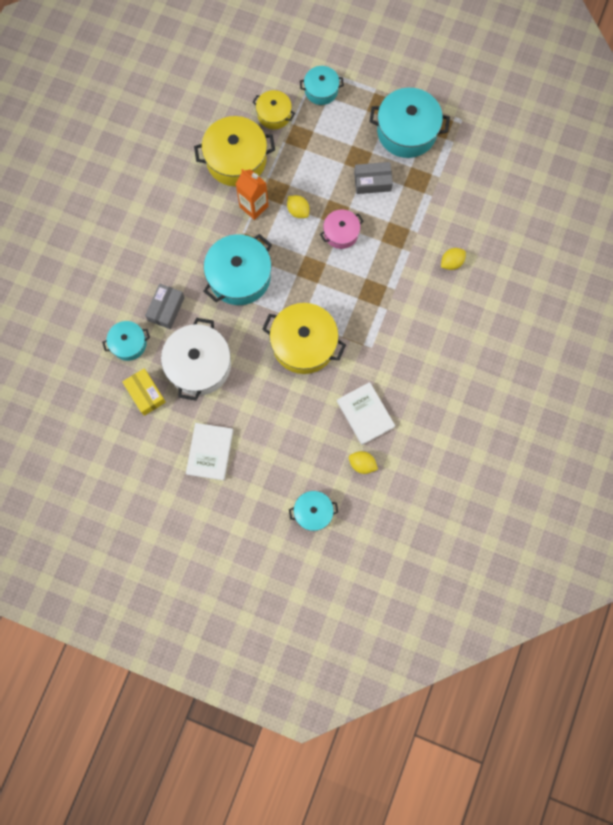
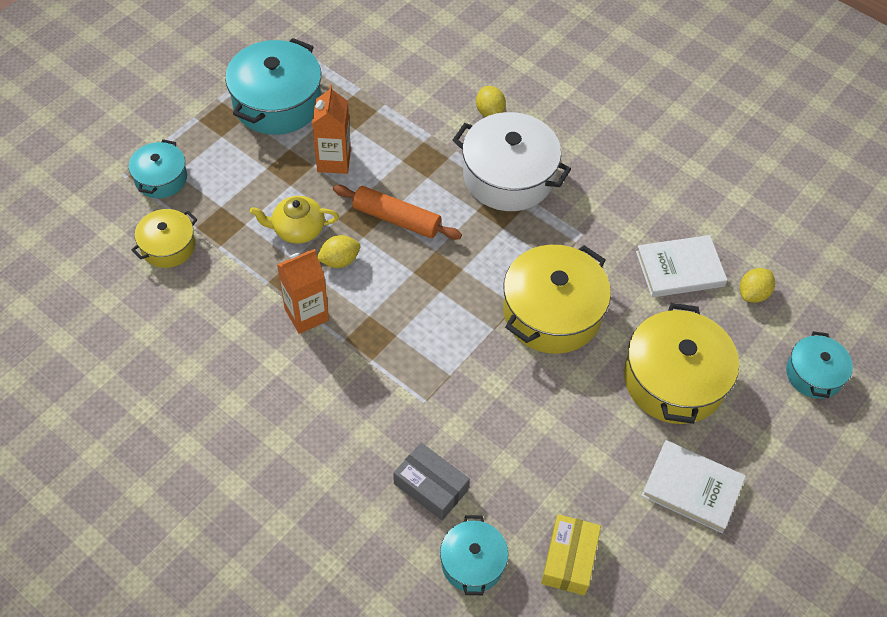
camera: 75 degrees left, 20 degrees down
yellow box [122,369,166,416] -> yellow box turned 60 degrees counterclockwise [541,514,601,595]
white pot [161,318,231,401] -> white pot moved to [453,112,571,211]
yellow pot [194,116,275,187] -> yellow pot moved to [624,303,739,424]
turquoise pot [203,234,272,305] -> none
pink pot [320,210,363,249] -> orange rolling pin [333,185,462,240]
grey box [354,162,393,194] -> orange carton [312,85,351,174]
none -> yellow teapot [250,196,339,244]

